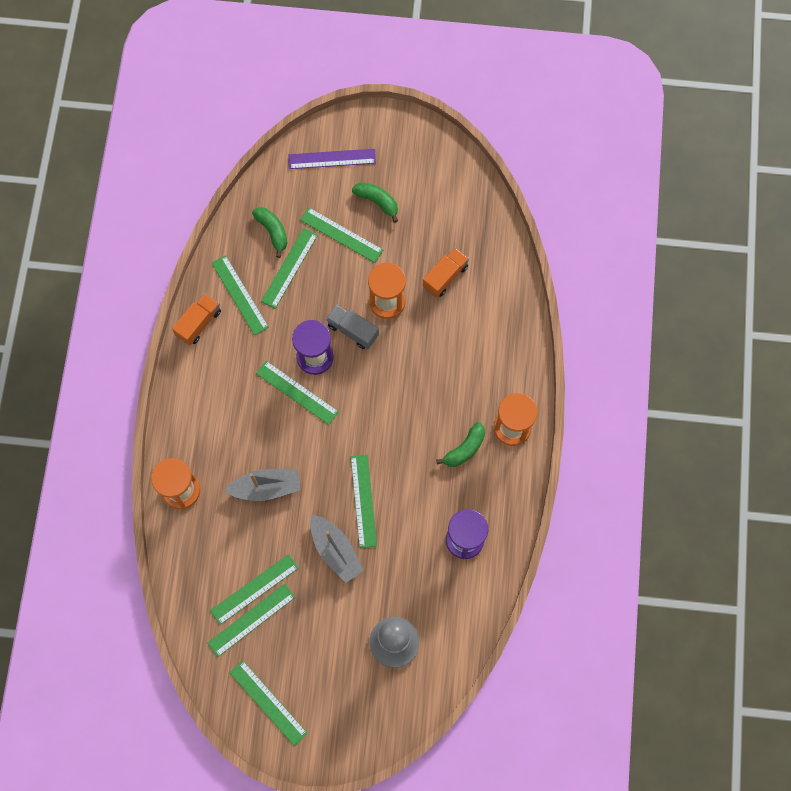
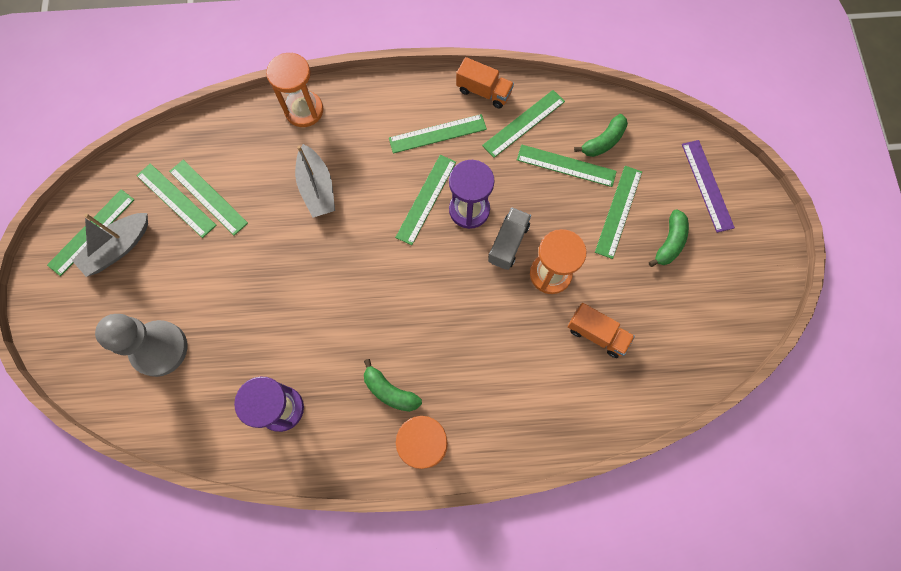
camera: 80 degrees right, 0 degrees up
grey boat [310,515,364,583] -> grey boat moved to [72,213,148,277]
green ruler [351,455,377,548] -> green ruler moved to [389,114,487,154]

